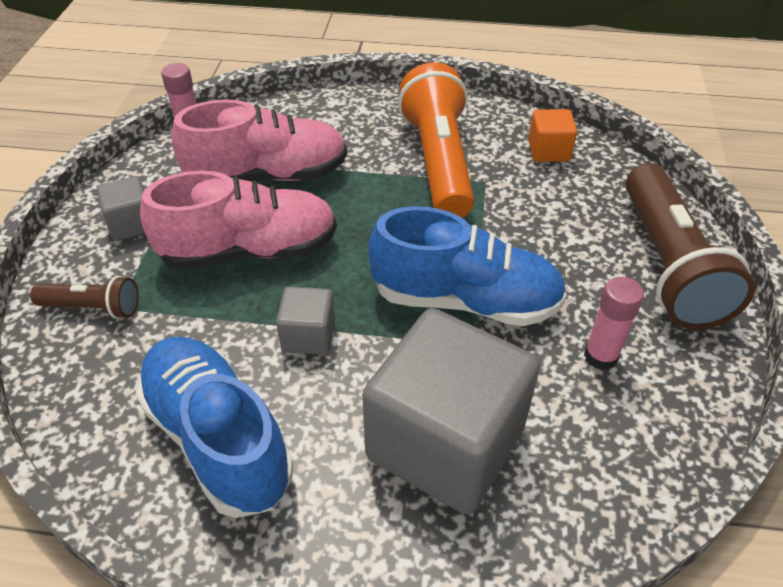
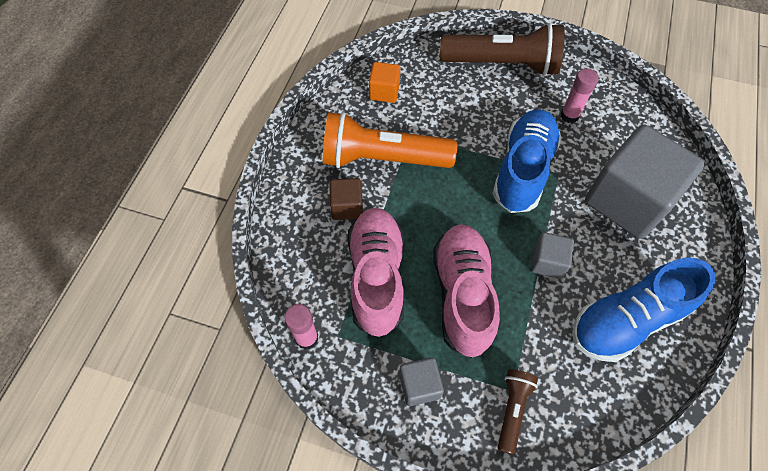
camera: 80 degrees left, 15 degrees up
none -> brown cube [329,178,363,220]

